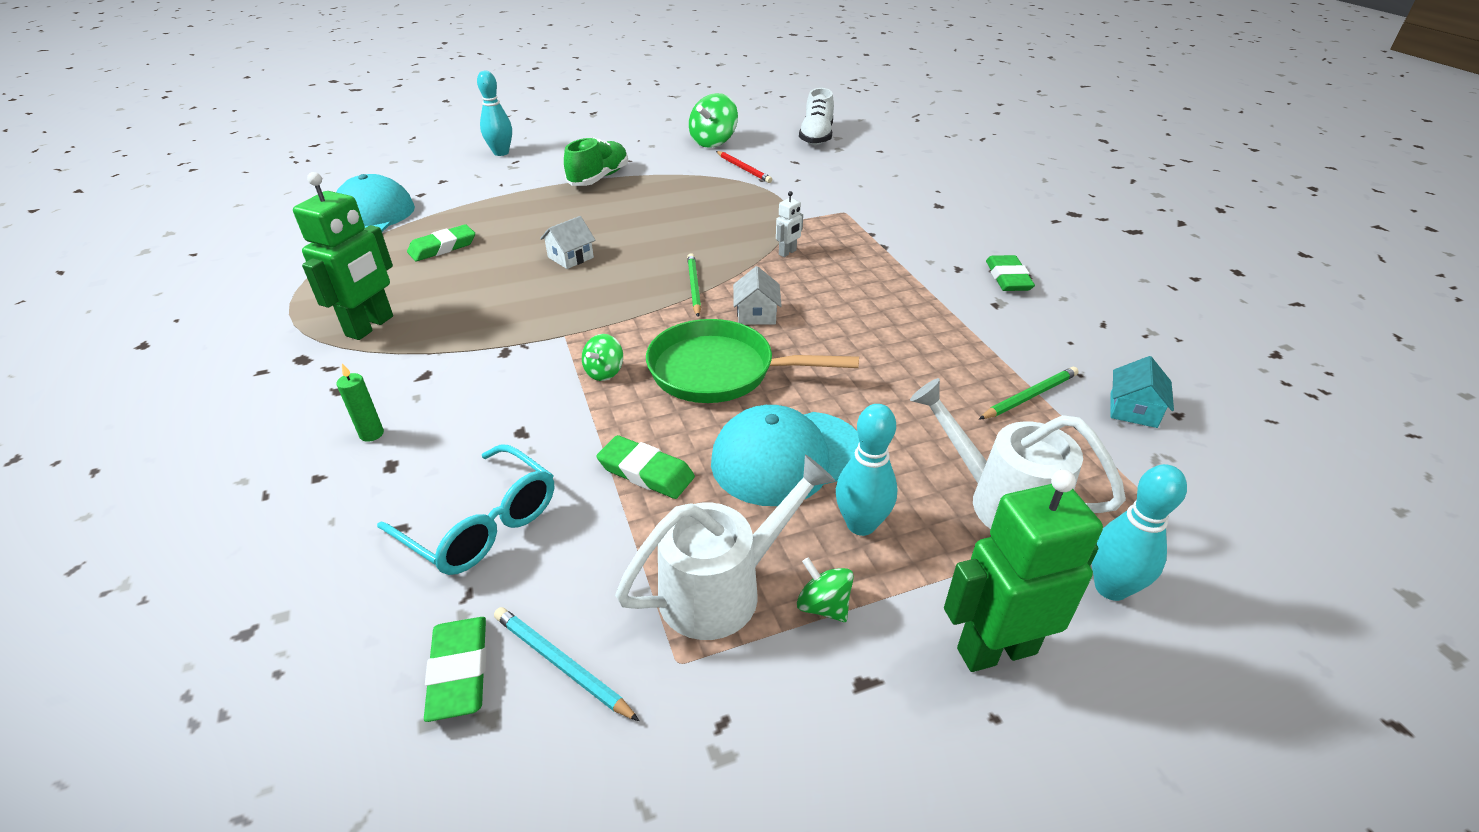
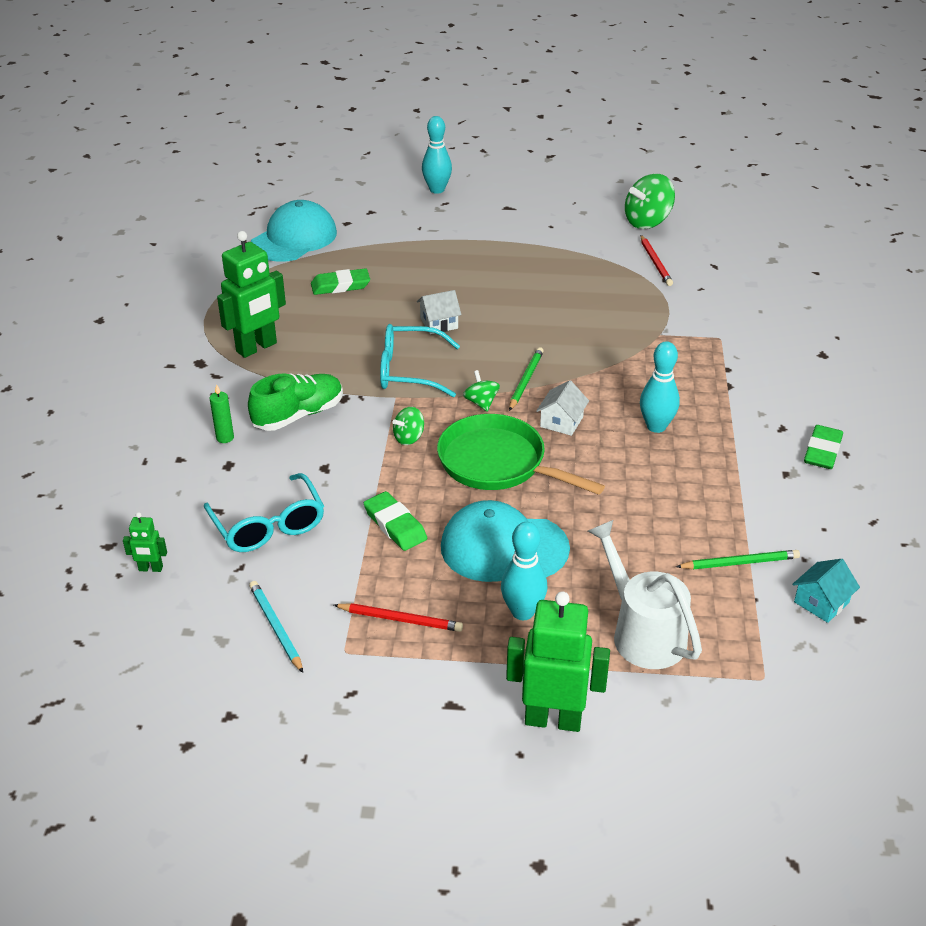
camera: 25 degrees right, 0 degrees up
green eraser [424,617,486,722] -> none
green shoe [564,137,628,186] -> green shoe moved to [248,373,343,431]
white watering can [615,455,835,640] -> red pencil [334,603,463,632]
white robot [776,191,803,257] -> none
green spinning top [797,557,854,622] -> green spinning top moved to [463,370,500,412]
white shoe [799,88,834,145] -> none
turquoise bowling pin [1092,464,1187,601] -> turquoise bowling pin moved to [640,341,680,433]
none -> green robot [123,512,167,572]
none -> turquoise glasses [380,324,460,397]

